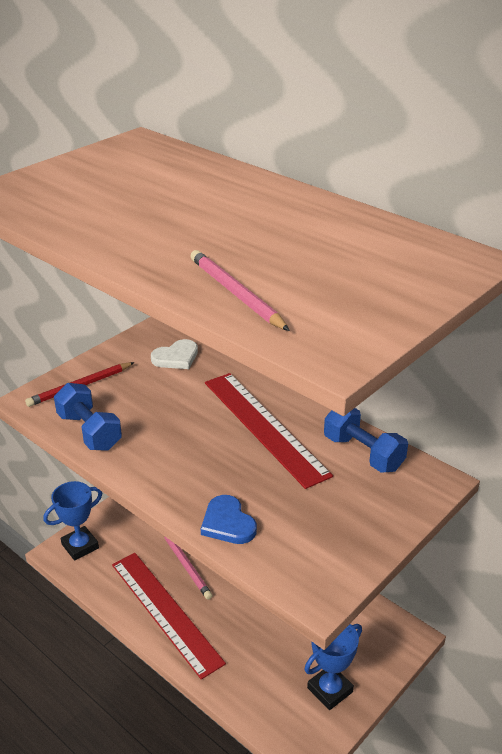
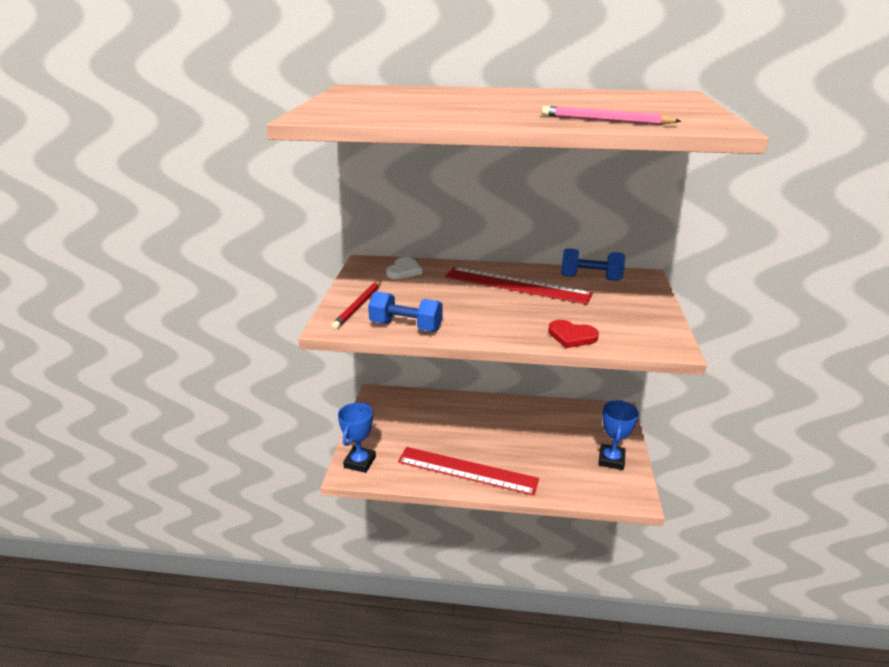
camera: 35 degrees left, 5 degrees down
pink pencil [163,535,213,600] -> none
blue heart [201,495,257,544] -> red heart [548,320,599,348]

